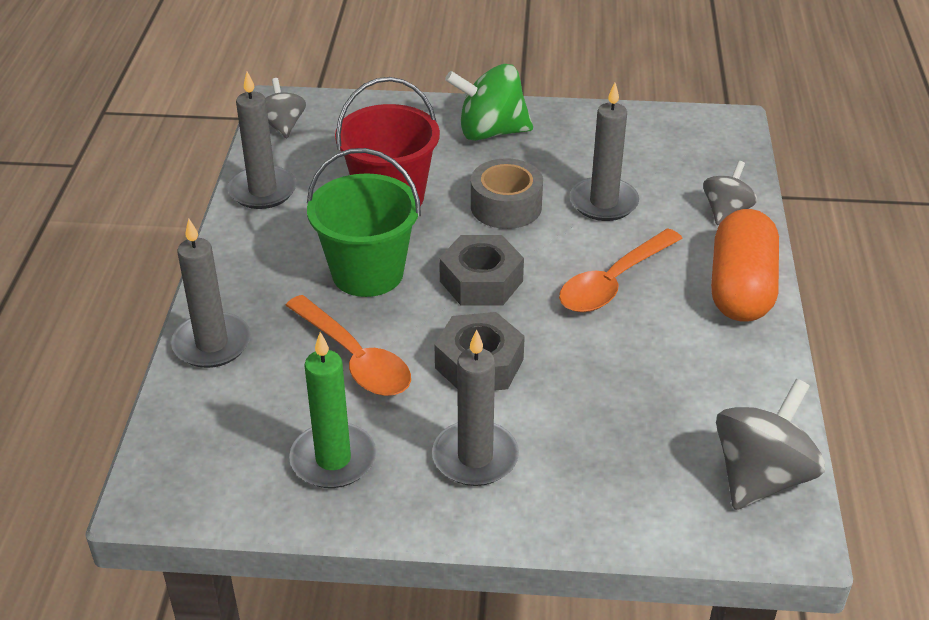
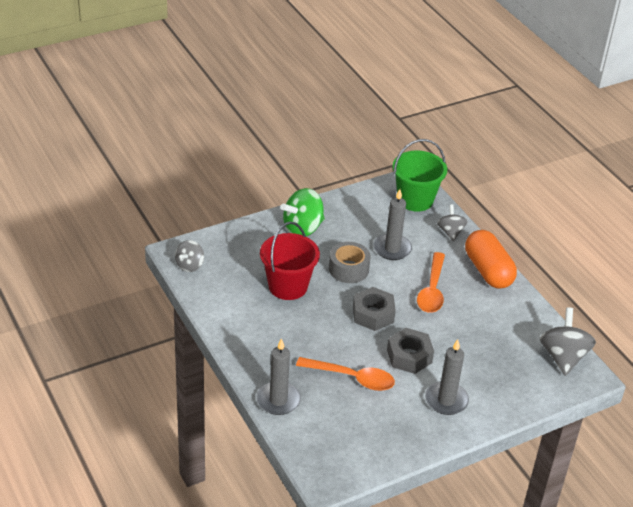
camera: 35 degrees left, 0 degrees up
grey candle [228,72,296,209] -> none
grey spinning top [265,78,306,138] -> grey spinning top turned 105 degrees counterclockwise [175,240,204,272]
green candle [289,332,376,488] -> none
green bucket [307,148,421,297] -> green bucket moved to [393,139,447,212]

